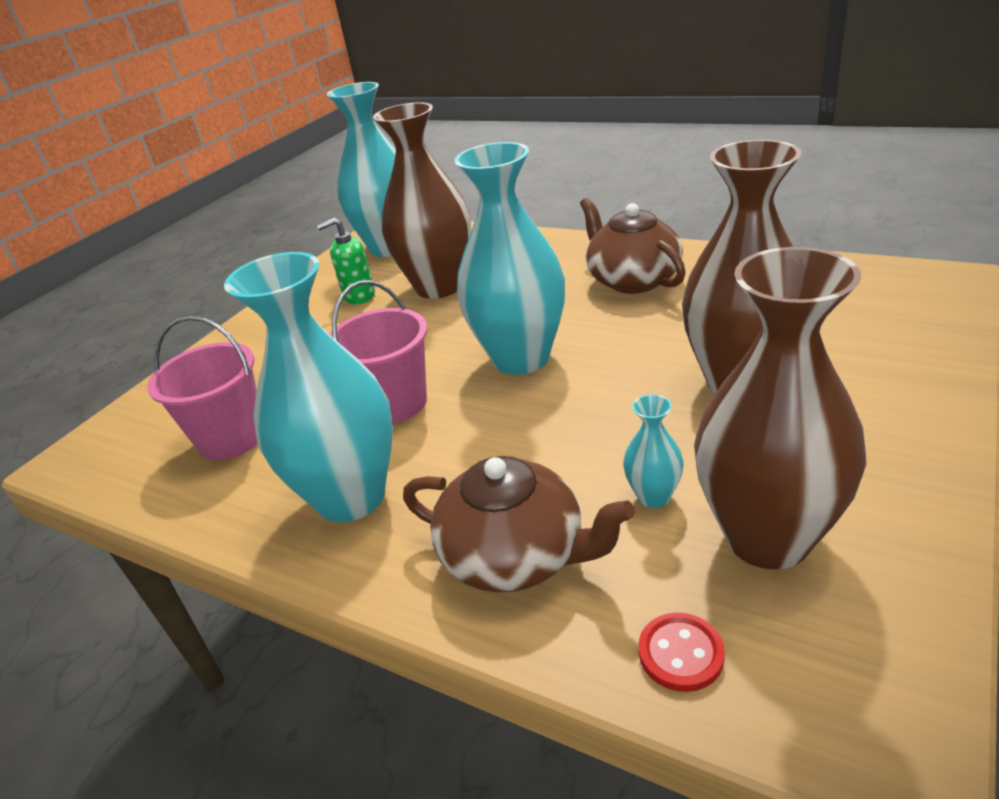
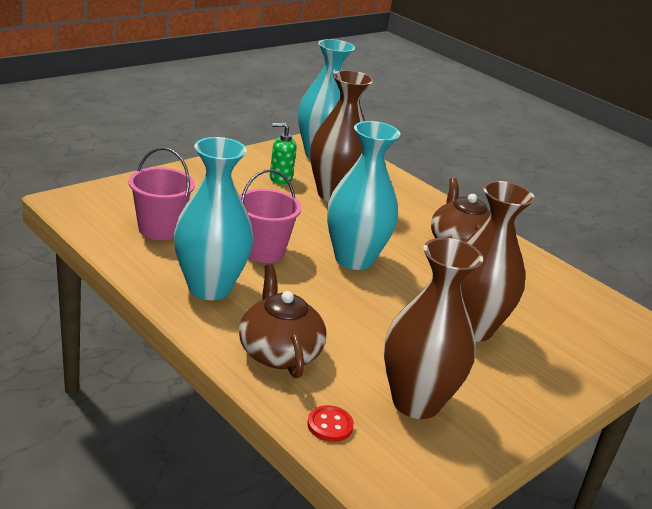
camera: 10 degrees right, 5 degrees down
brown teapot [403,456,635,592] -> brown teapot turned 150 degrees counterclockwise [239,264,327,378]
turquoise vase [623,394,684,508] -> none

